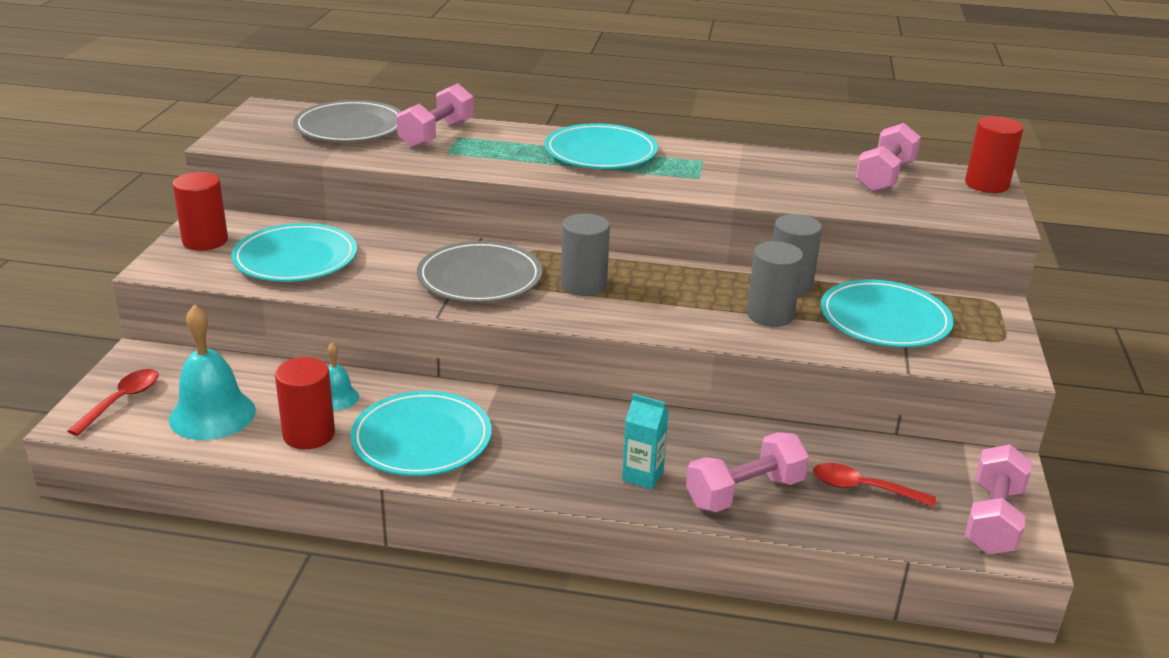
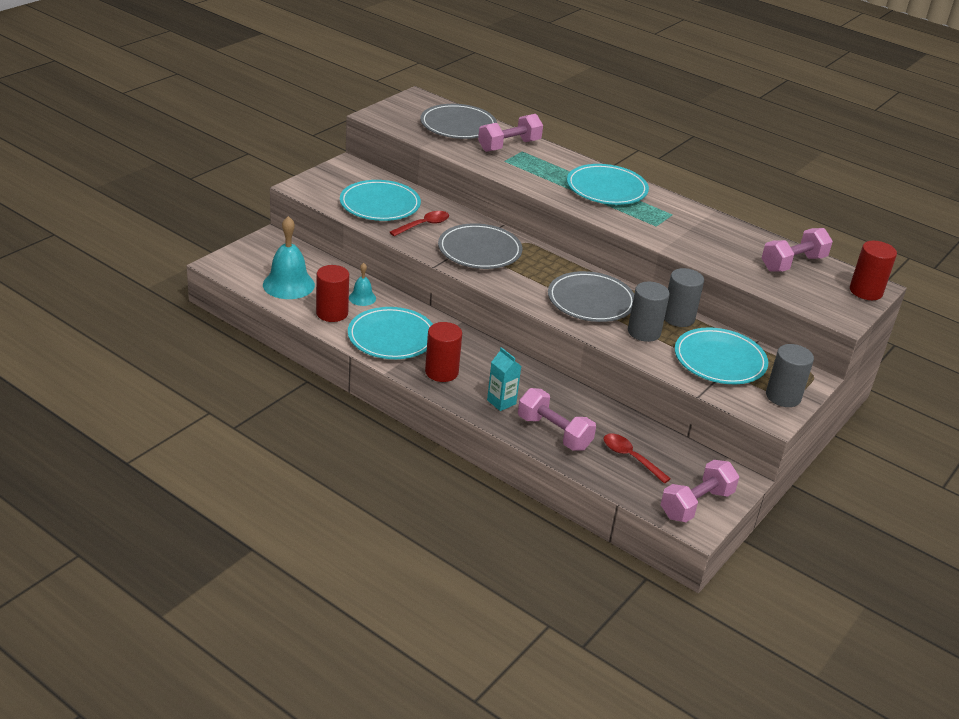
camera: 25 degrees right, 5 degrees up
red spoon [67,369,159,436] -> red spoon moved to [390,211,449,236]
red cylinder [173,172,228,251] -> red cylinder moved to [425,322,462,382]
grey cylinder [561,214,610,296] -> grey cylinder moved to [766,344,814,407]
pink dumbbell [686,432,809,512] -> pink dumbbell turned 45 degrees clockwise [518,388,596,451]
none -> grey plate [548,271,634,322]

